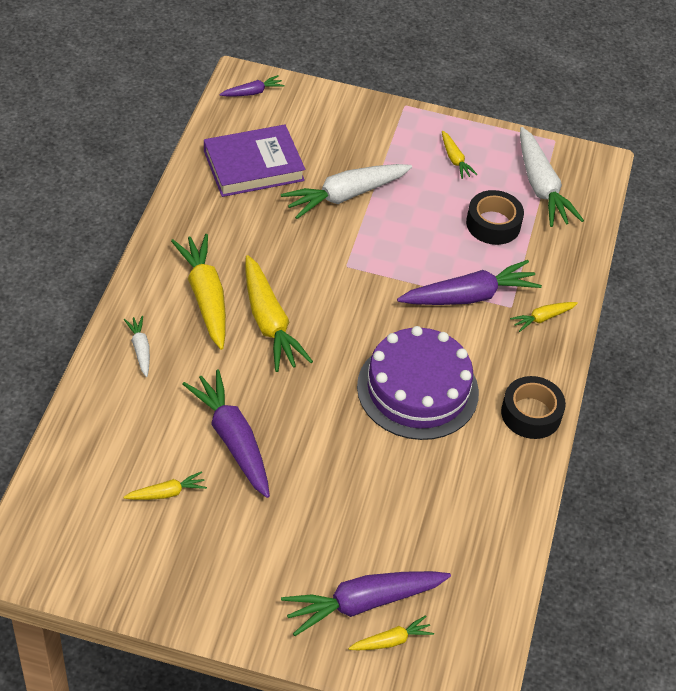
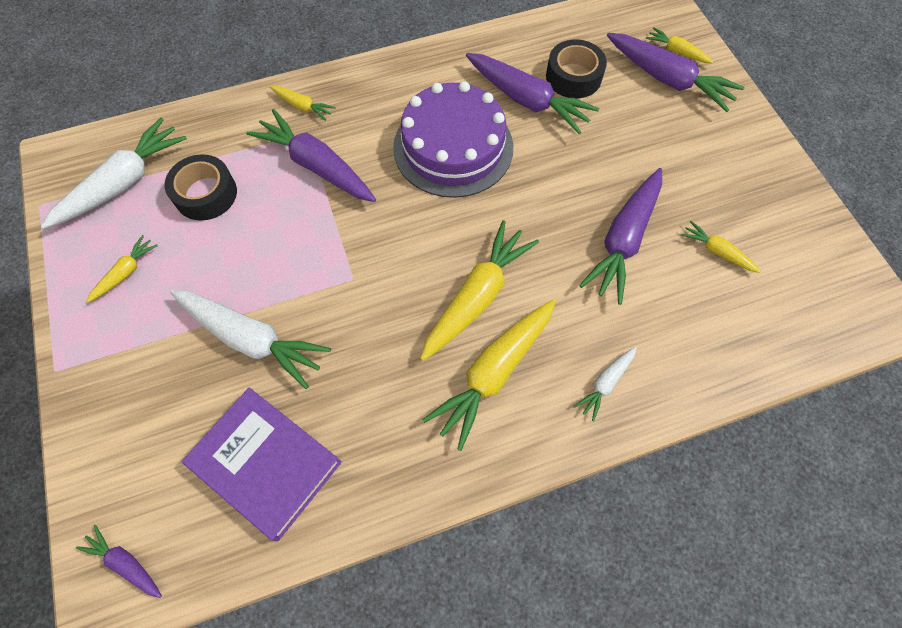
camera: 120 degrees left, 15 degrees up
black tape [501,376,566,439] -> black tape moved to [546,39,607,98]
none -> purple carrot [466,53,599,134]

